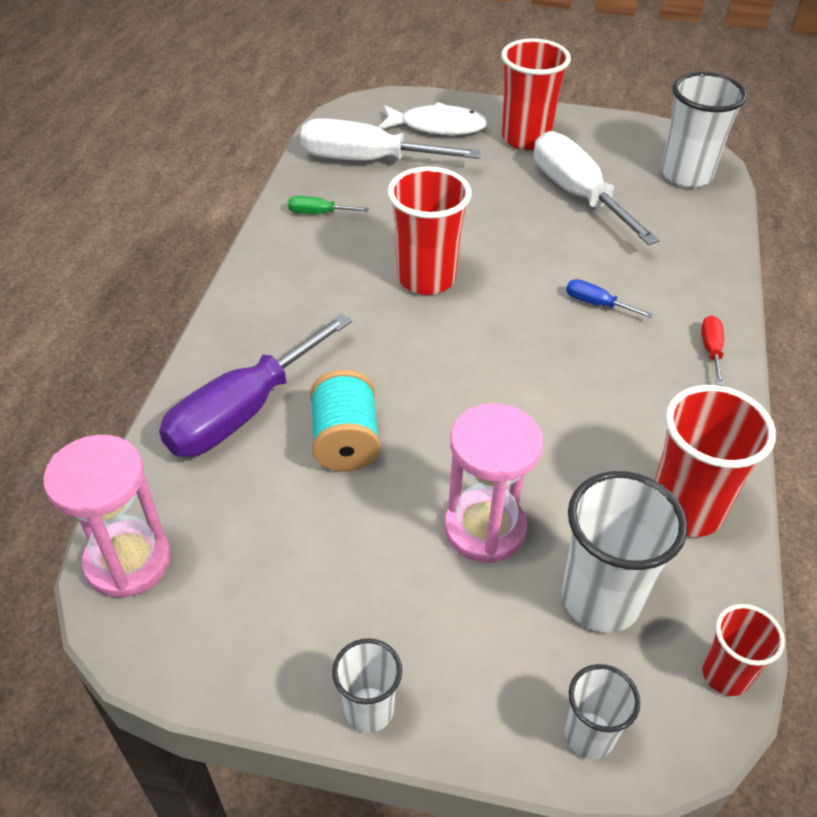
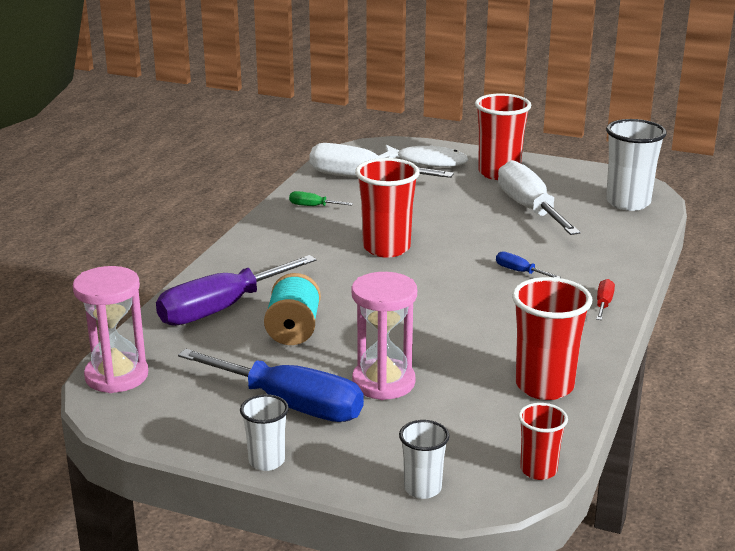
camera: 10 degrees right, 20 degrees down
white cup [562,471,688,633] -> none
none -> blue screwdriver [178,349,364,422]

